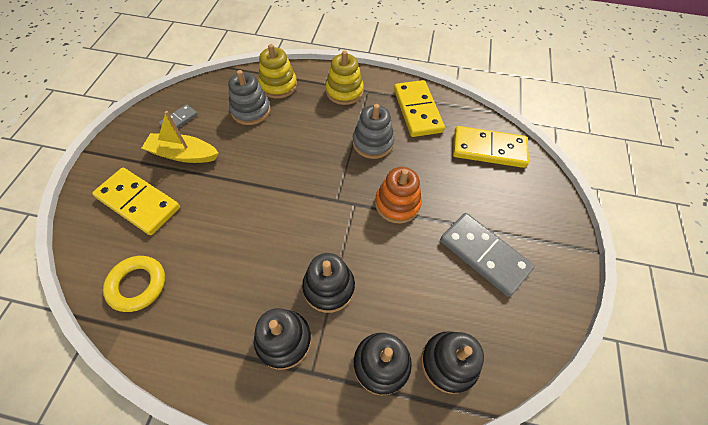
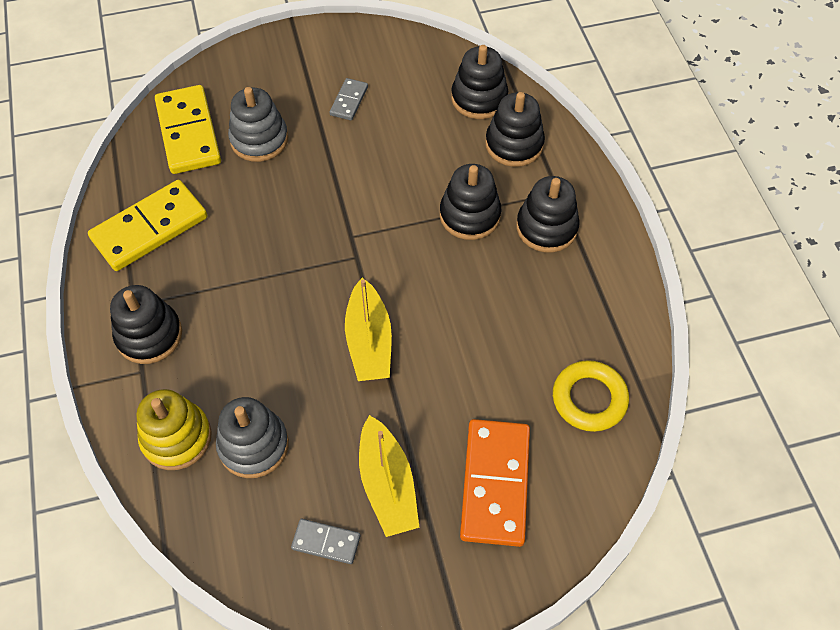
camera: 115 degrees left, 0 degrees up
yellow domino [92,168,180,235] -> orange domino [460,419,530,547]
yellow stacking toy [326,51,364,105] -> black stacking toy [110,285,182,364]
grey stacking toy [353,104,394,159] -> grey stacking toy moved to [228,87,288,162]
orange stacking toy [375,167,422,223] -> none
grey domino [440,213,535,297] -> grey domino [330,78,368,120], size x0.49
none -> yellow boat [345,278,392,381]

